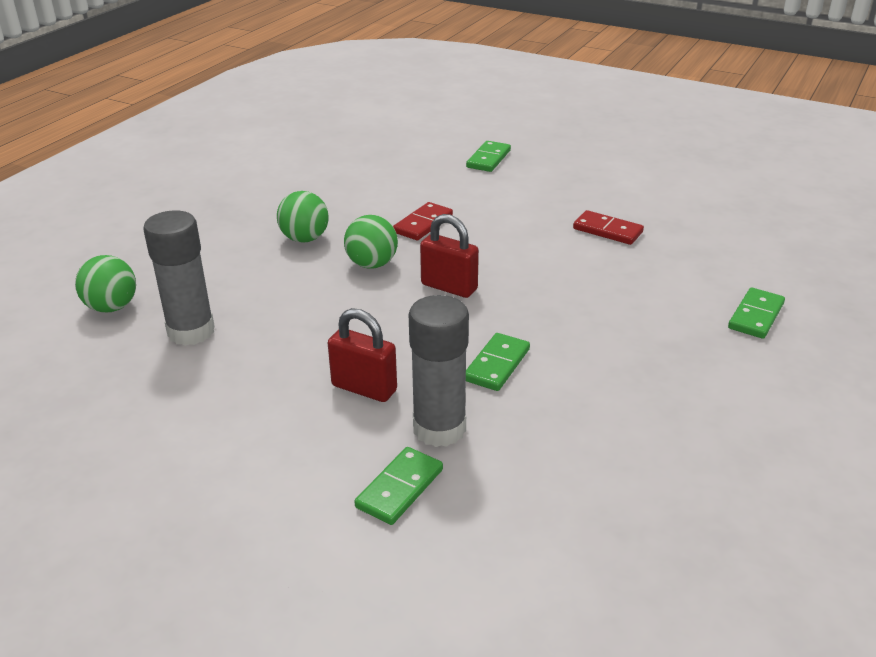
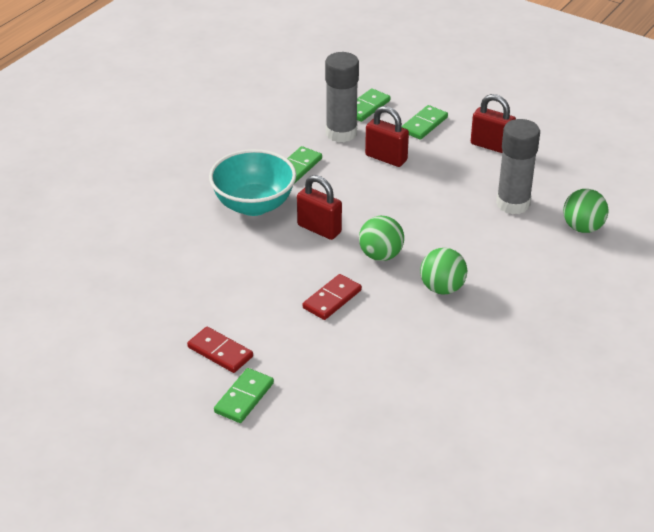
camera: 175 degrees left, 5 degrees up
red domino [573,210,644,245] -> red domino moved to [187,327,253,373]
green domino [728,287,785,339] -> green domino moved to [402,105,448,140]
none -> turquoise bowl [209,149,296,216]
none -> red padlock [471,94,516,153]

